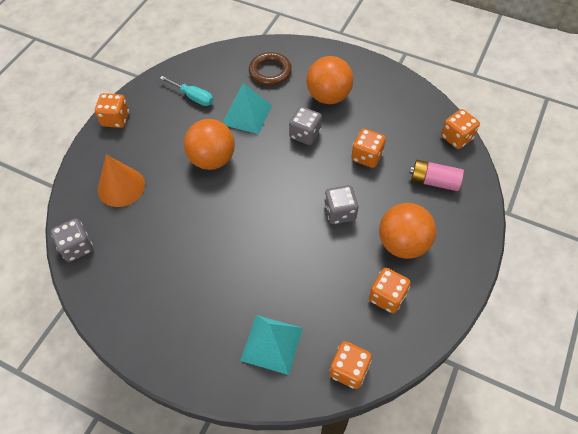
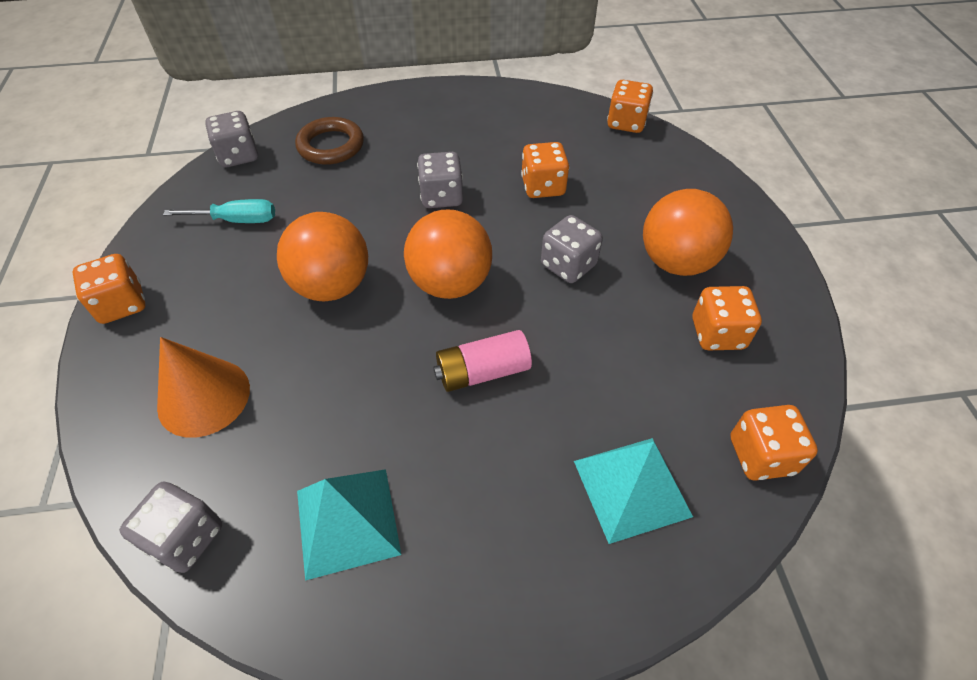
camera: 35 degrees left, 5 degrees down
turquoise pyramid [223,83,272,134] -> turquoise pyramid moved to [297,469,401,581]
orange ball [306,56,354,104] -> orange ball moved to [404,210,492,299]
pink battery [410,160,464,191] -> pink battery moved to [433,330,532,392]
none -> grey dice [205,111,258,167]

